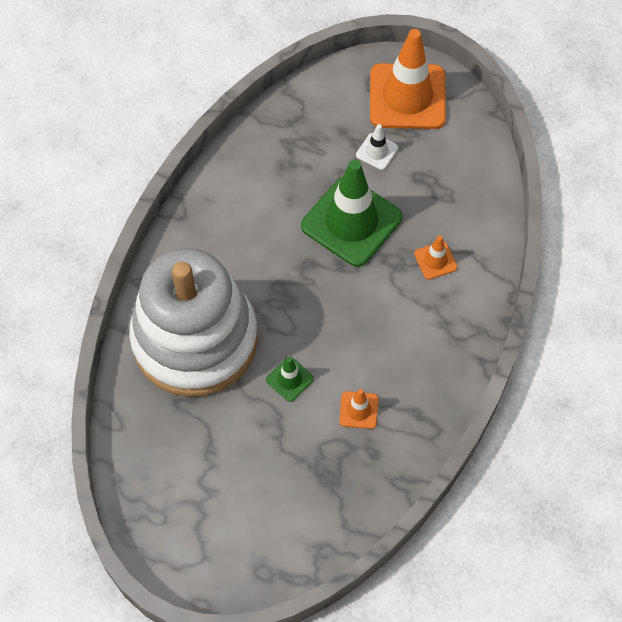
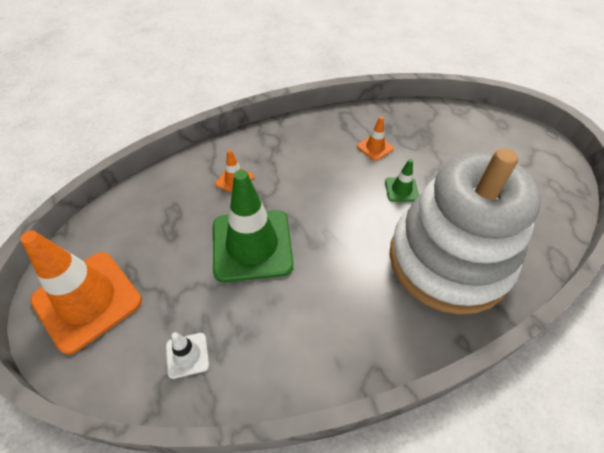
camera: 135 degrees left, 10 degrees down
white traffic cone [356,124,398,170] -> white traffic cone moved to [166,332,209,379]

